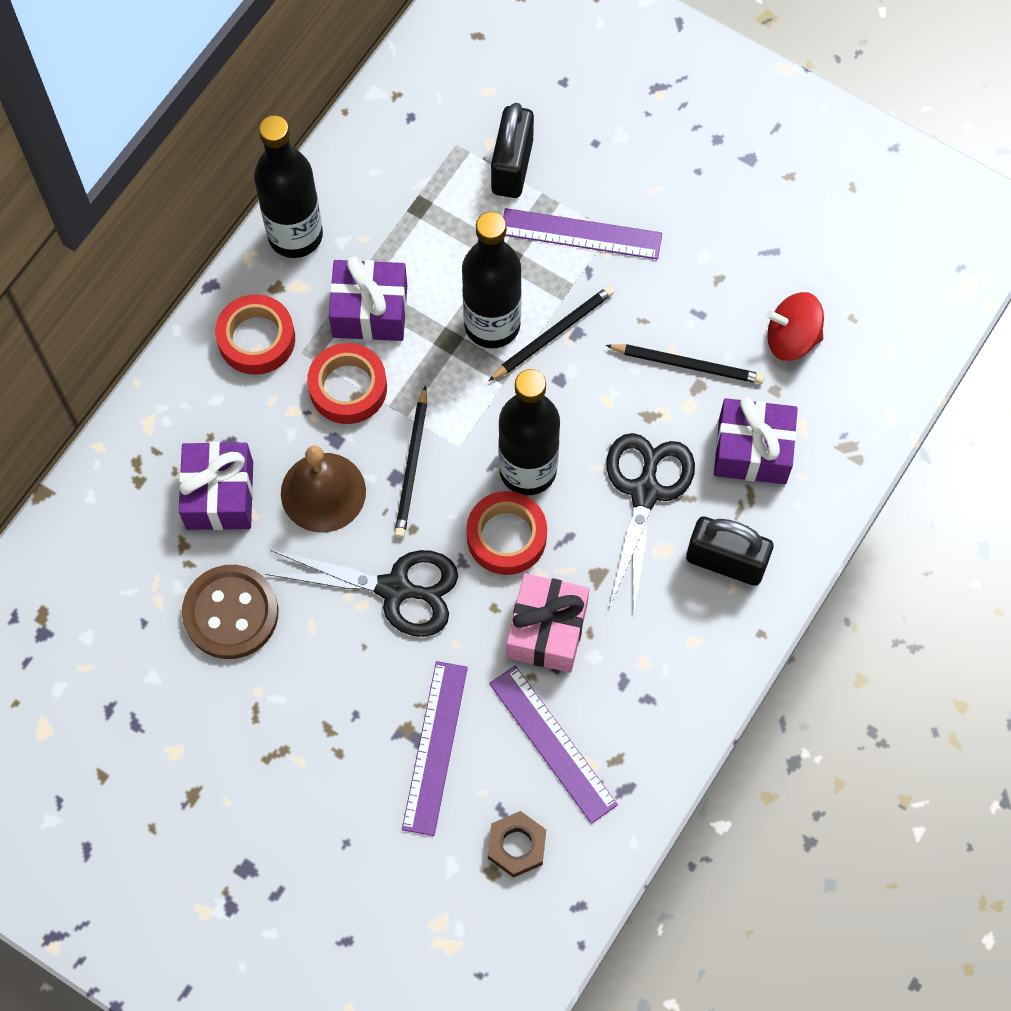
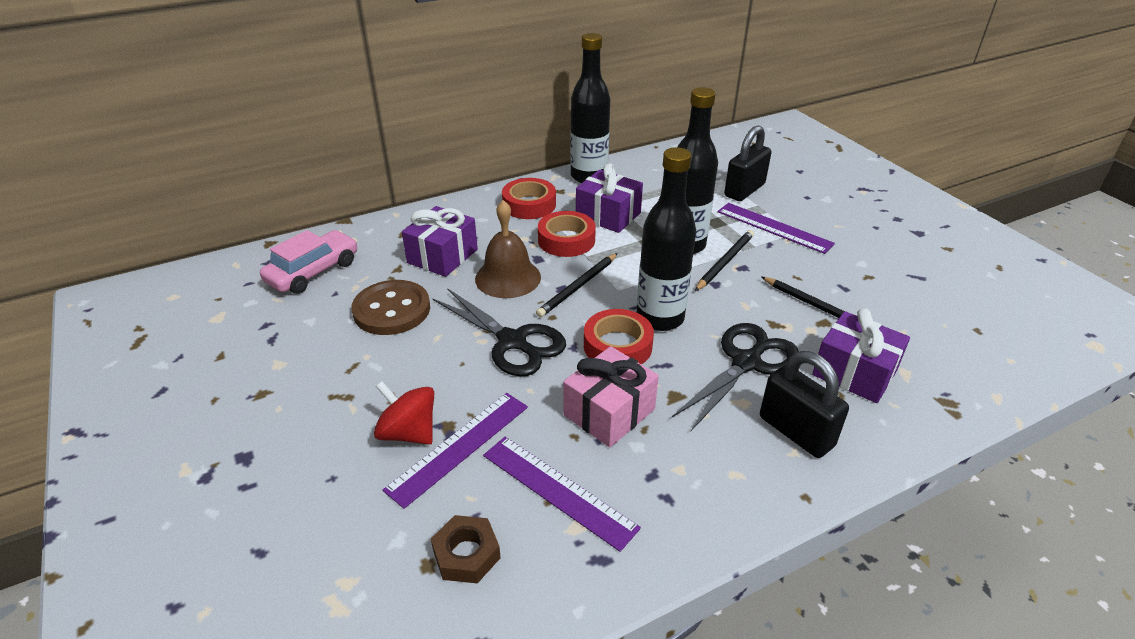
camera: 30 degrees right, 30 degrees down
black pencil [489,285,614,381] -> black pencil turned 45 degrees counterclockwise [695,230,754,291]
purple ruler [489,666,618,824] -> purple ruler turned 45 degrees counterclockwise [483,437,641,552]
red spinning top [766,292,824,361] -> red spinning top moved to [374,381,434,445]
none -> pink car [260,230,357,294]

